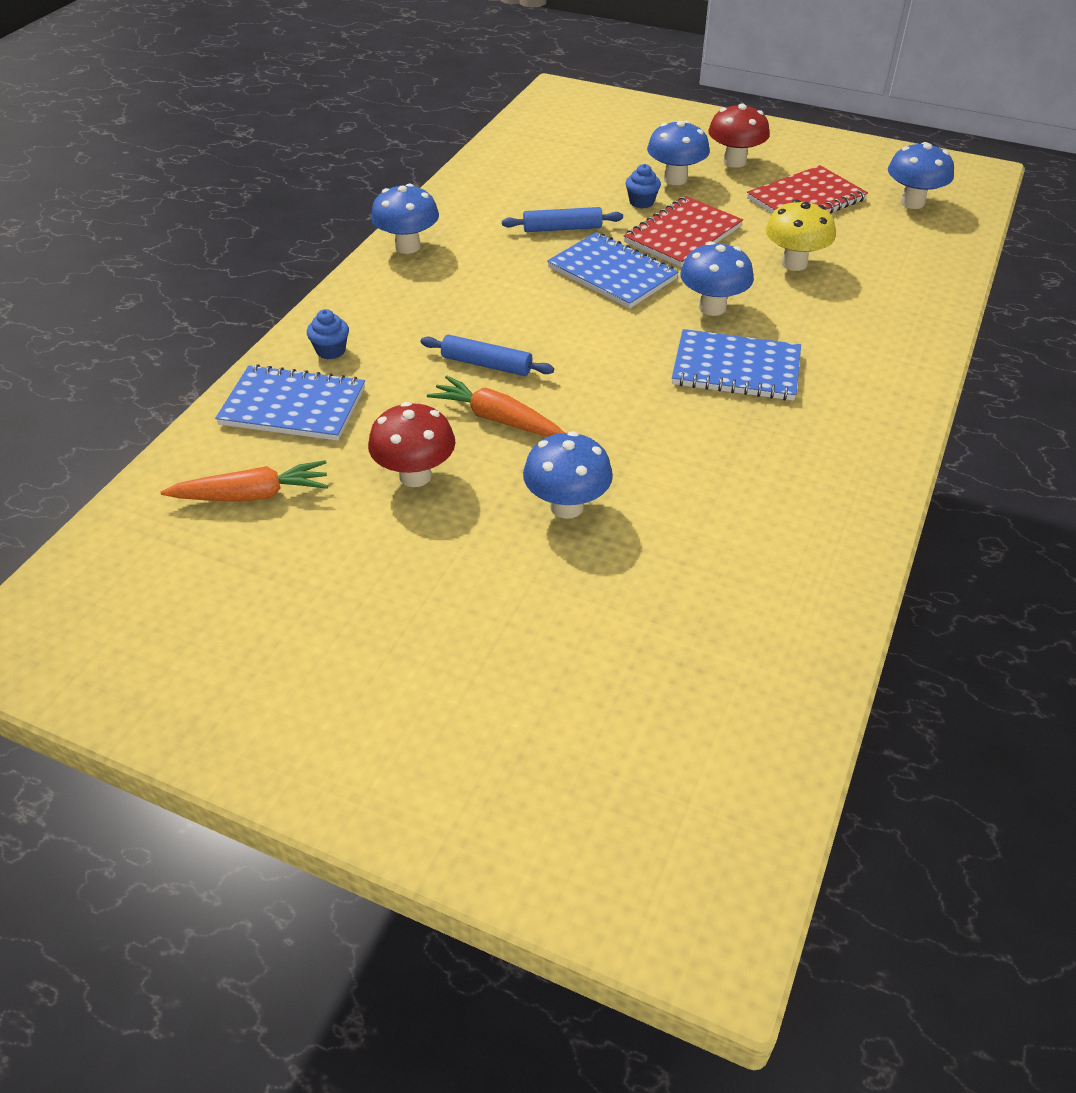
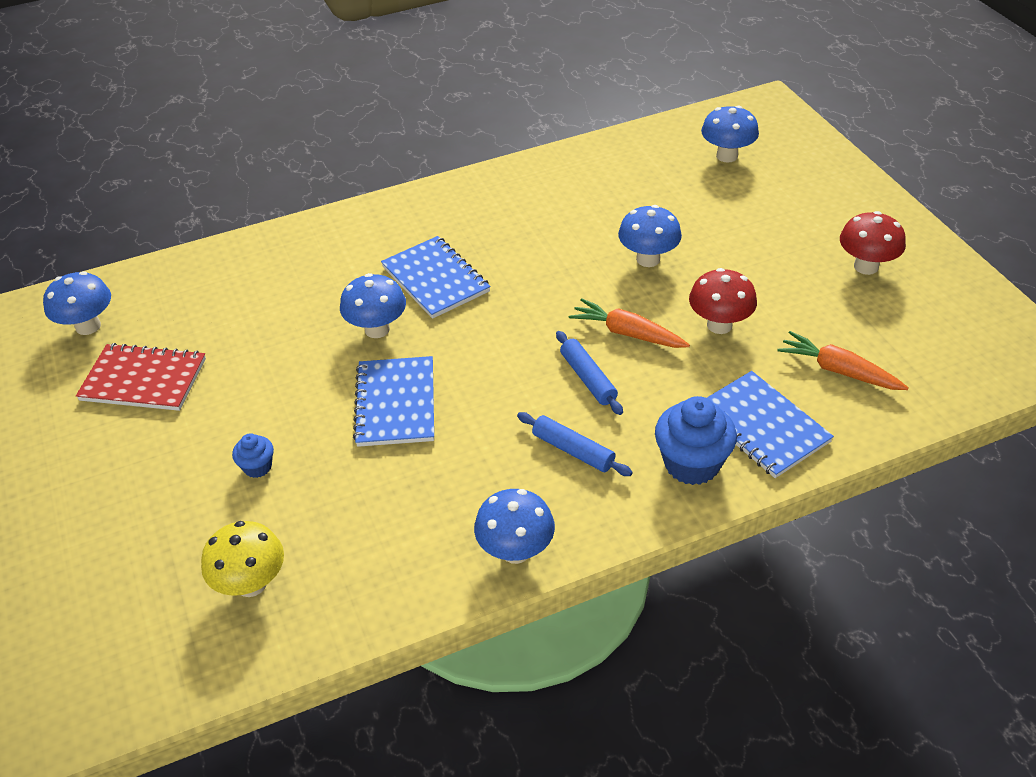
camera: 135 degrees left, 0 degrees up
blue cupcake [307,309,349,359] -> blue cupcake [655,396,737,485], size x1.92
orange carrot [427,376,565,437] -> orange carrot turned 135 degrees clockwise [569,298,690,348]
blue rolling pin [502,207,623,232] -> blue rolling pin moved to [517,412,633,476]
red notebook [624,196,743,267] -> none
blue mushroom [647,121,710,185] -> blue mushroom moved to [701,106,759,163]
red mushroom [708,103,770,168] -> red mushroom moved to [840,211,906,275]
yellow mushroom [765,200,836,271] -> yellow mushroom moved to [201,521,284,597]

